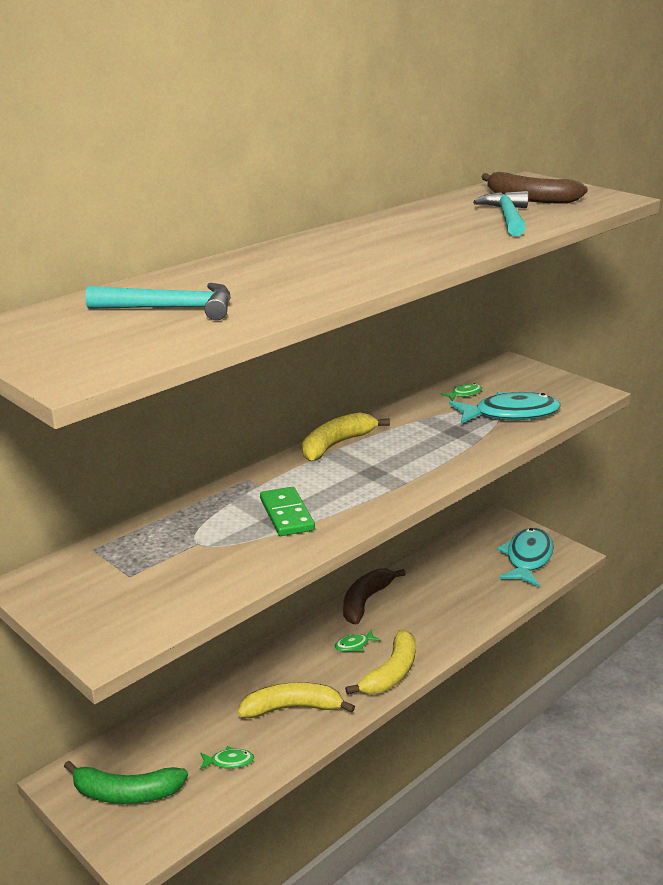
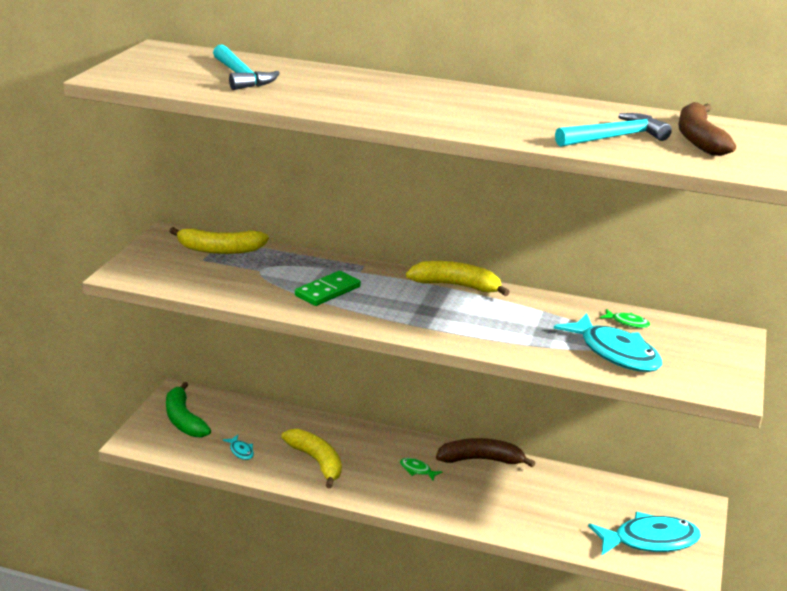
camera: 60 degrees right, 0 degrees up
green fish [200,746,254,770] -> turquoise fish [223,435,254,460]
yellow banana [345,629,416,694] -> yellow banana moved to [170,227,269,254]

